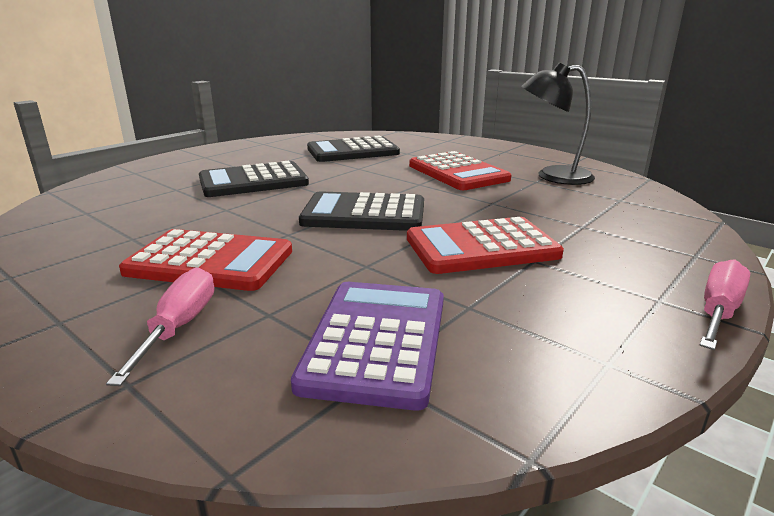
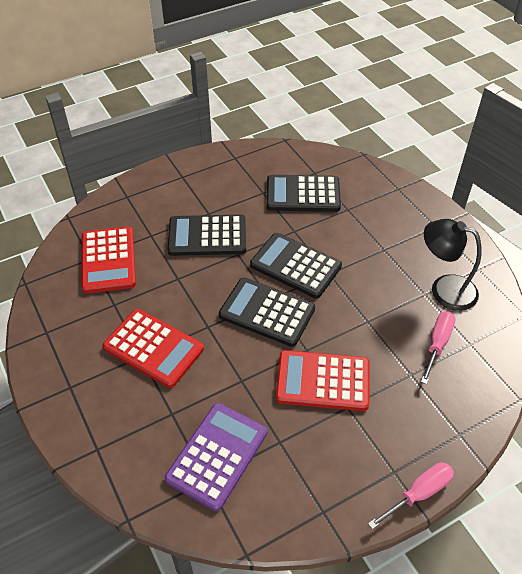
camera: 20 degrees right, 25 degrees up
pink screwdriver [106,267,214,386] -> pink screwdriver moved to [421,311,456,384]
red calculator [409,151,512,190] -> red calculator moved to [81,226,136,294]
none -> black calculator [250,233,342,298]

